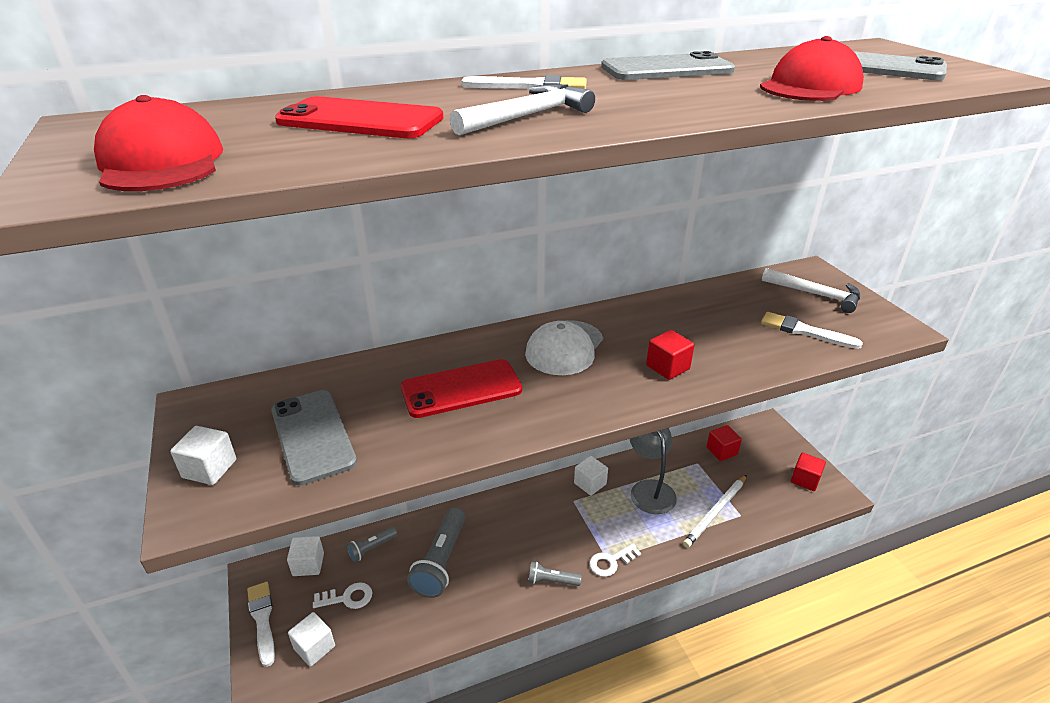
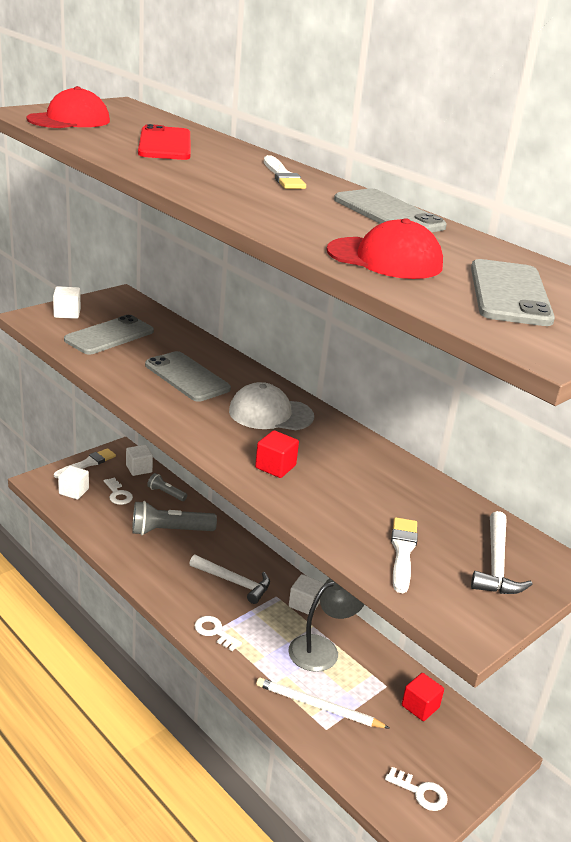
camera: 65 degrees right, 5 degrees down
red phone [401,359,522,418] -> grey phone [145,351,231,402]
white hammer [449,84,595,135] -> white hammer moved to [189,555,270,604]
grey flashlight [528,562,582,586] -> none
red cube [791,452,826,491] -> white key [385,767,448,811]

